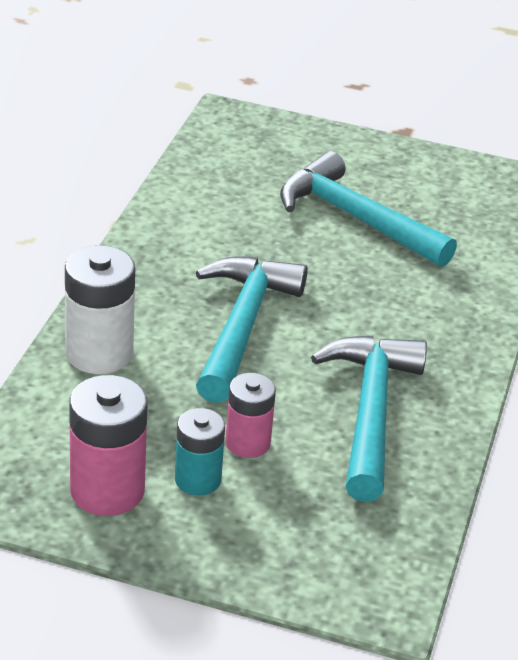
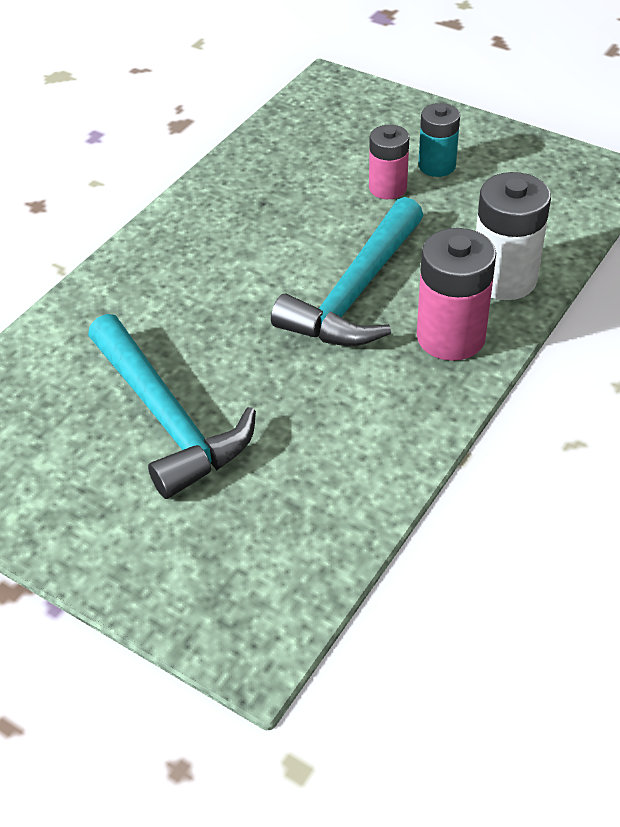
camera: 160 degrees left, 10 degrees up
pink battery [69,375,147,516] -> pink battery moved to [417,228,496,361]
turquoise hammer [311,336,427,502] -> none

